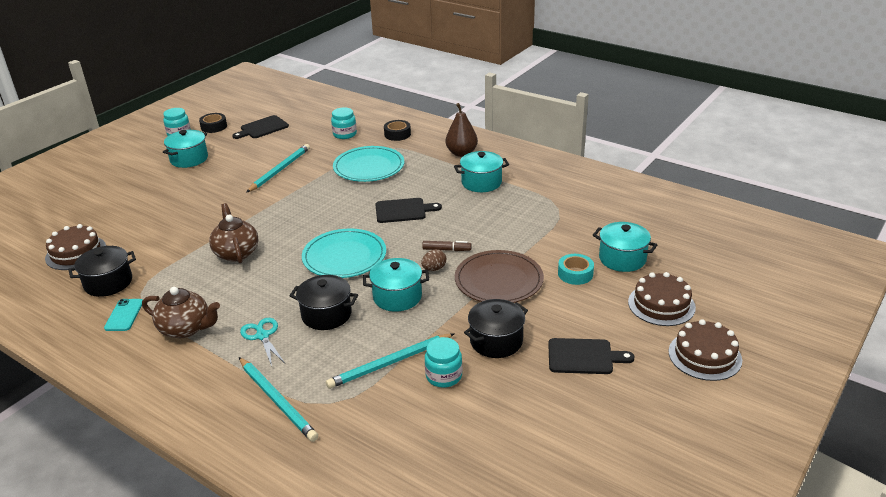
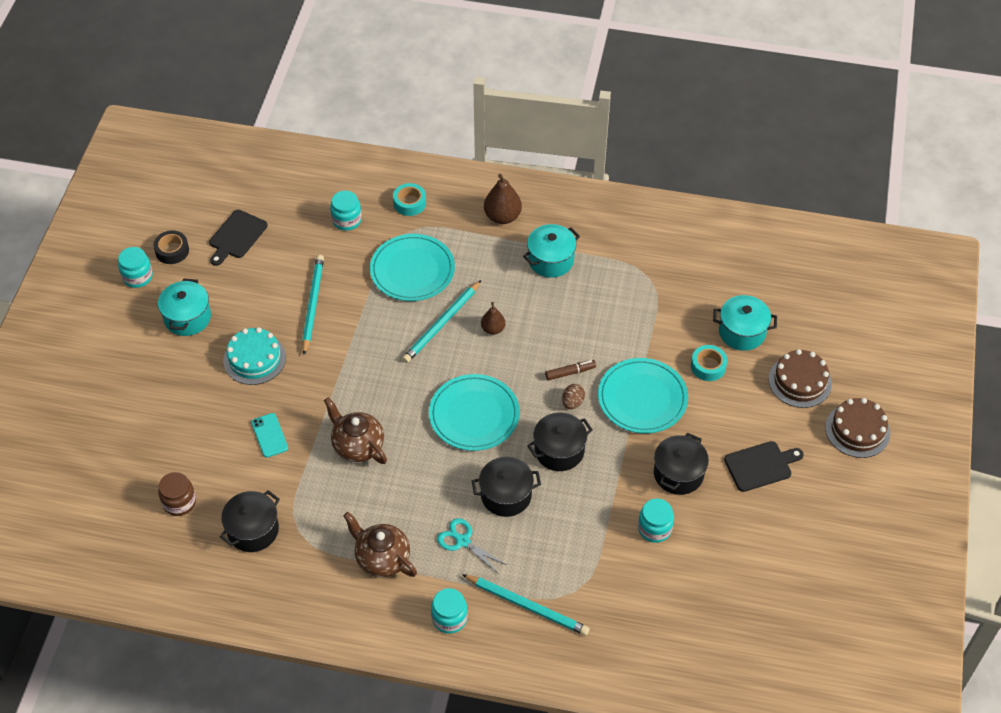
camera: 25 degrees left, 20 degrees up
brown cake [45,224,106,270] -> brown jar [158,472,196,516]
turquoise phone [104,299,142,331] -> turquoise phone moved to [251,413,288,458]
brown teapot [142,287,220,338] -> brown teapot turned 135 degrees counterclockwise [343,512,417,577]
turquoise pencil [326,333,455,389] -> turquoise pencil moved to [402,280,481,363]
turquoise pot [363,258,429,312] -> black pot [527,412,593,471]
black cutting board [375,198,442,223] -> brown pear [481,302,505,335]
black tape [384,120,411,141] -> turquoise tape [393,183,426,216]
brown plate [455,250,544,303] -> turquoise plate [598,358,688,434]
none -> turquoise cake [223,327,286,385]
none -> turquoise jar [431,588,468,634]

